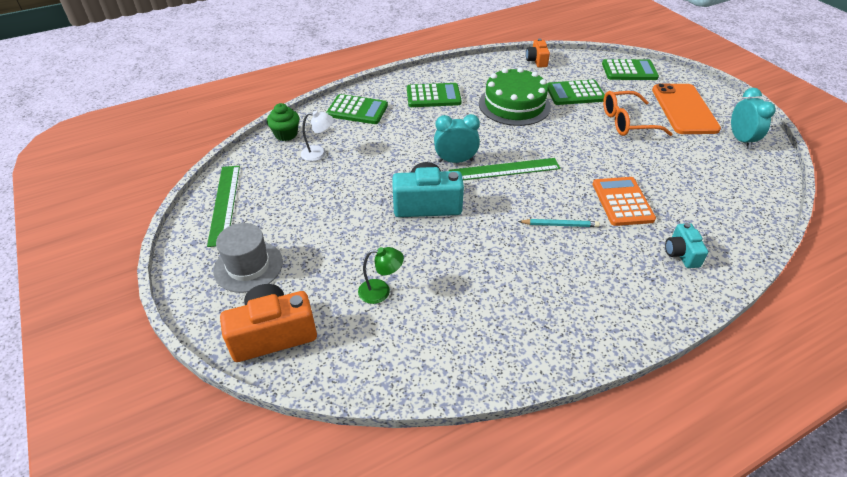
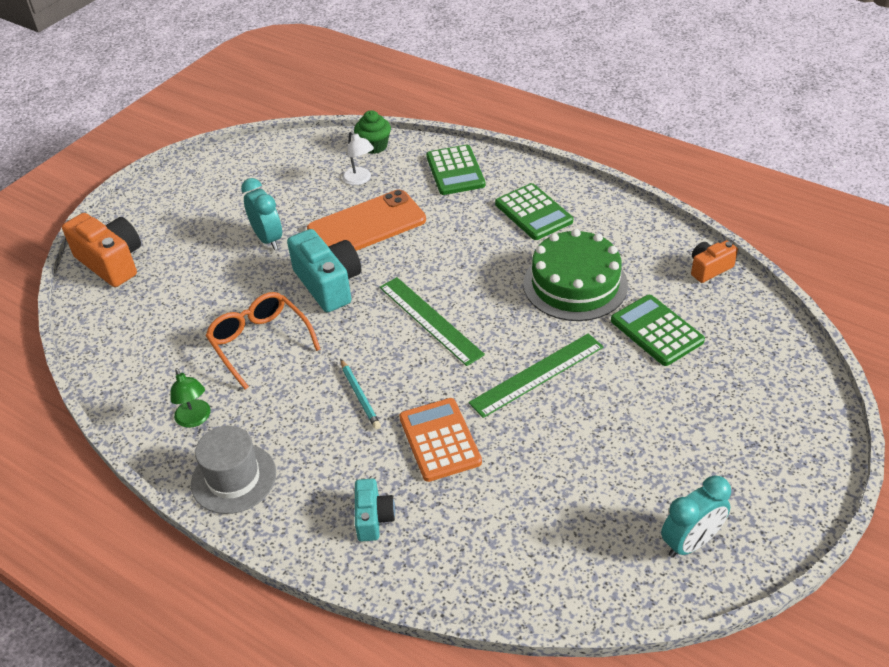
camera: 65 degrees right, 0 degrees up
green ruler [207,166,240,247] -> green ruler moved to [469,333,604,418]
grey hat [213,223,283,293] -> grey hat moved to [191,426,276,514]
green lamp [358,247,404,304] -> green lamp moved to [170,368,211,428]
turquoise clock [434,114,480,163] -> turquoise clock moved to [241,178,282,250]
orange calculator [593,177,656,226] -> orange calculator turned 75 degrees counterclockwise [399,398,482,482]
green calculator [602,59,659,80] -> none
orange glasses [603,91,672,136] -> orange glasses moved to [206,292,320,390]
orange phone [652,83,721,134] -> orange phone moved to [307,190,426,251]
turquoise camera [665,223,708,268] -> turquoise camera turned 120 degrees clockwise [355,479,395,541]

